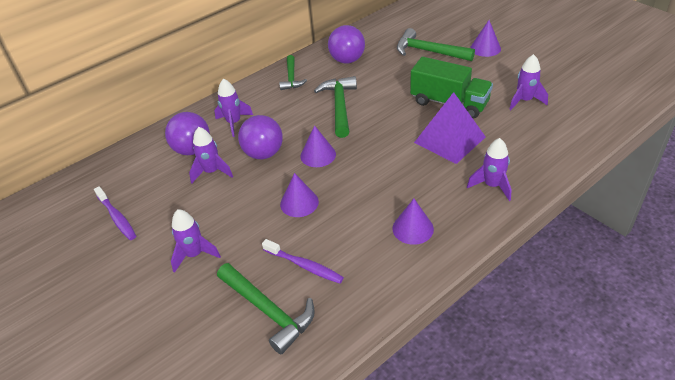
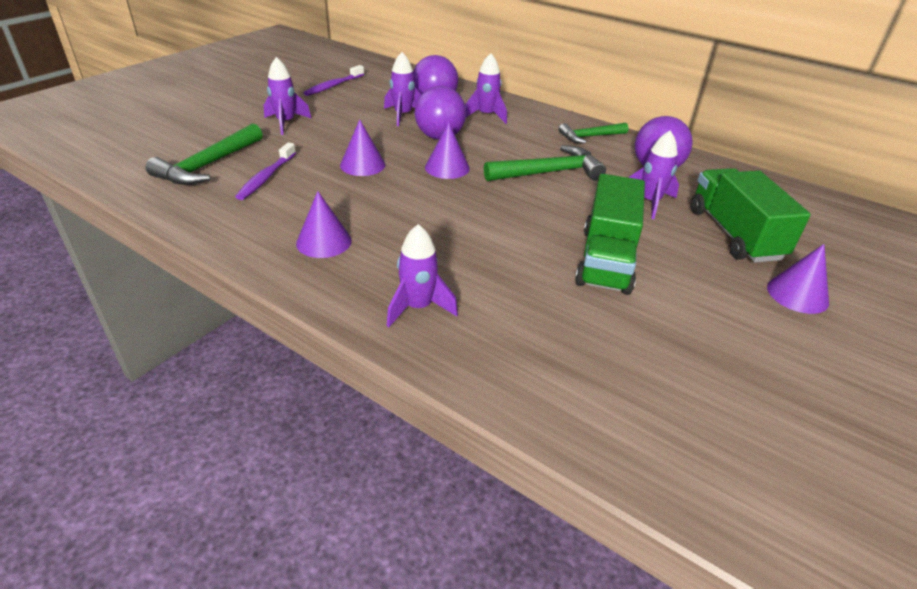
camera: 70 degrees right, 5 degrees down
green hammer [397,28,475,61] -> green truck [690,168,811,263]
purple pyramid [414,92,486,164] -> none
purple rocket [509,54,548,110] -> purple rocket moved to [628,131,679,219]

